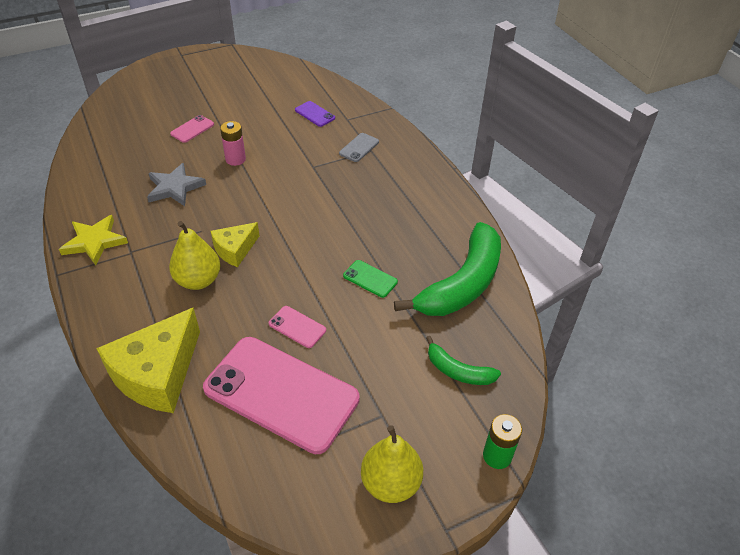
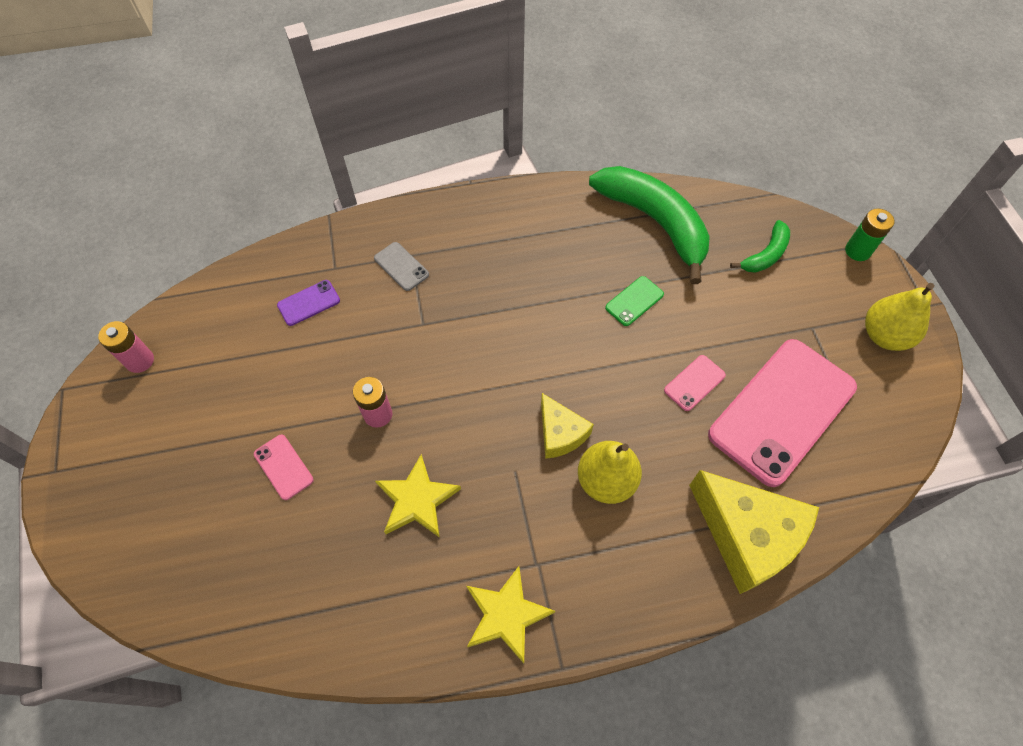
camera: 75 degrees left, 15 degrees up
grey star [147,163,206,206] -> yellow star [375,454,461,538]
none -> pink battery [98,321,154,373]

